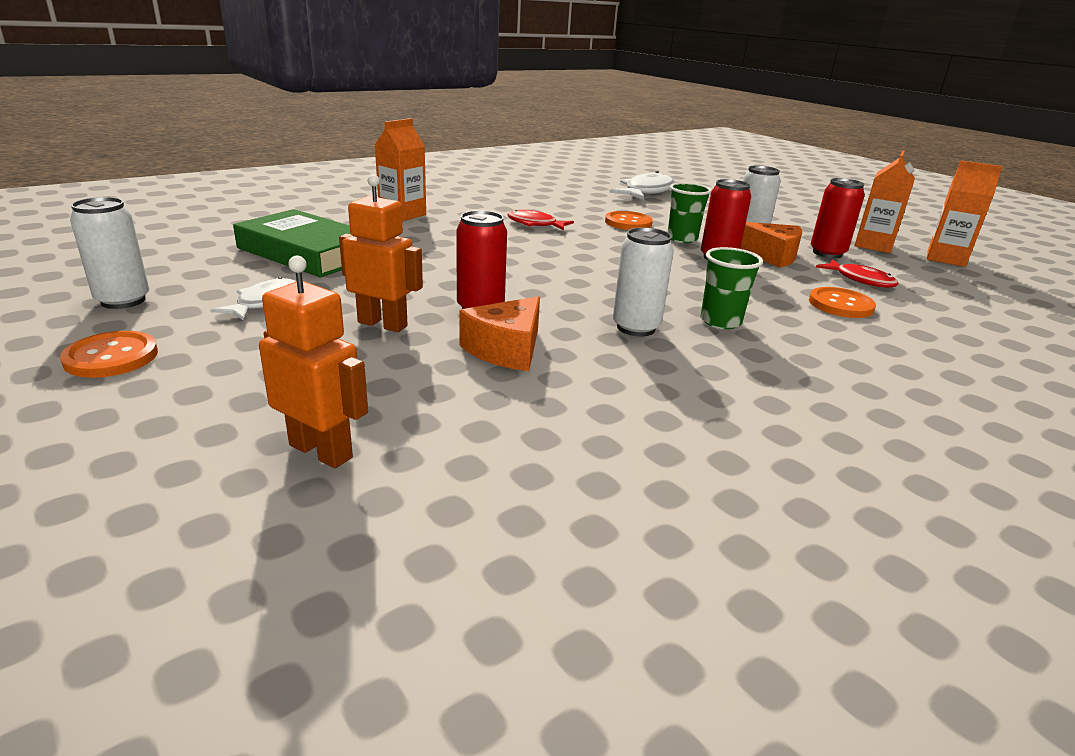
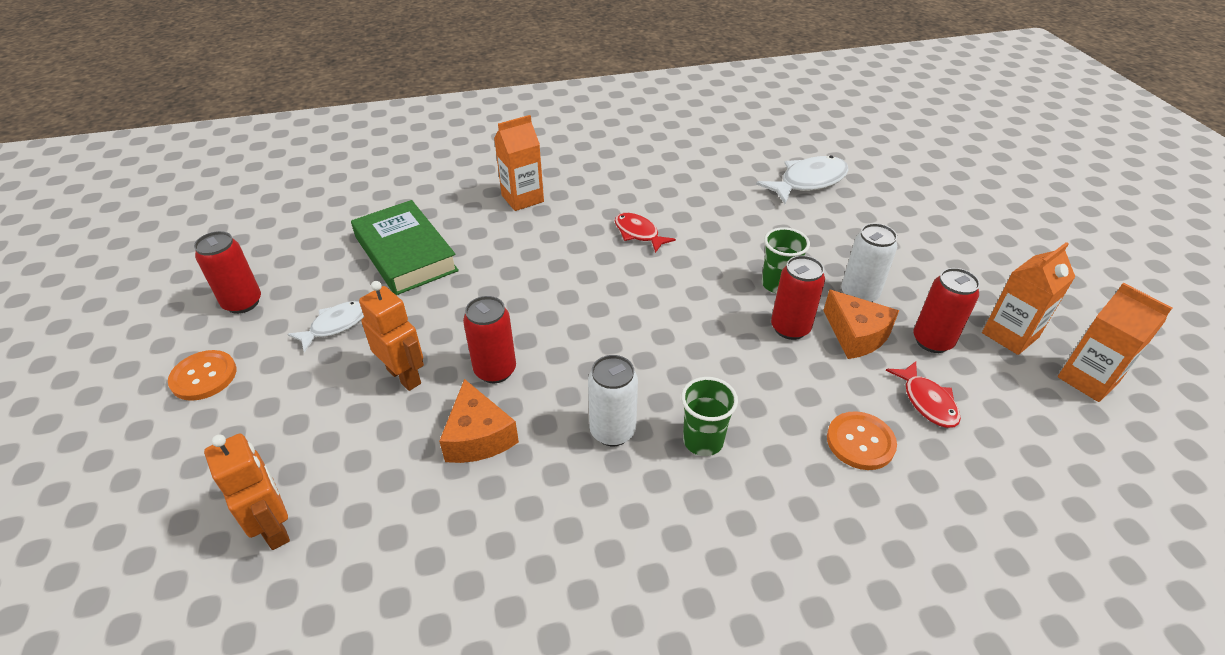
camera: 25 degrees right, 15 degrees up
white can [70,197,149,309] -> red can [194,231,261,314]
orange cheese [460,296,540,371] -> orange cheese turned 75 degrees counterclockwise [439,379,519,463]
orange button [605,211,653,230] -> none

